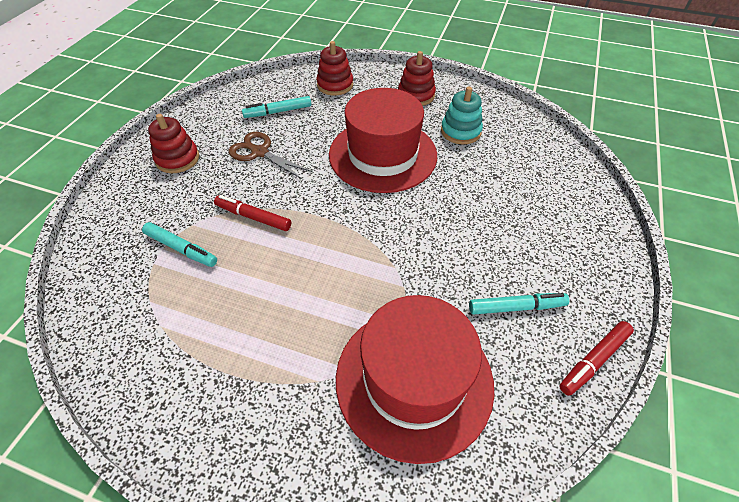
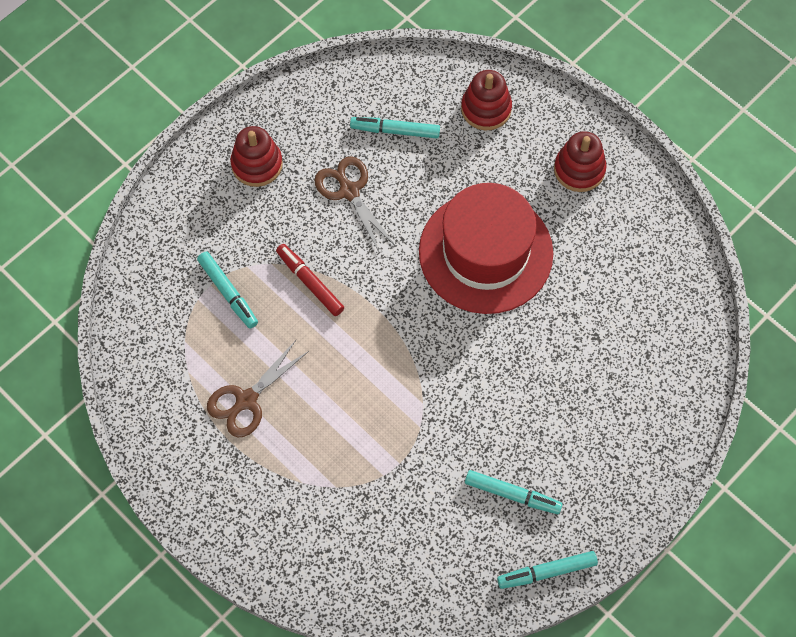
camera: 25 degrees right, 15 degrees up
red hat [336,295,494,464] -> none
turquoise stacking toy [441,87,483,144] -> none
red marker [559,321,634,396] -> turquoise marker [497,551,598,589]
none -> brown scissors [207,340,309,437]

